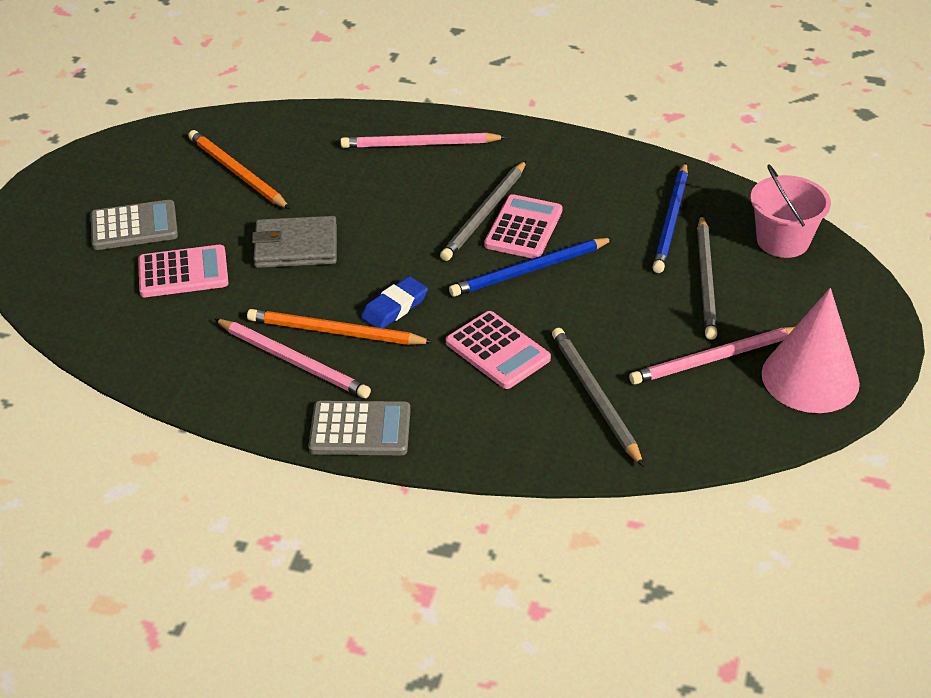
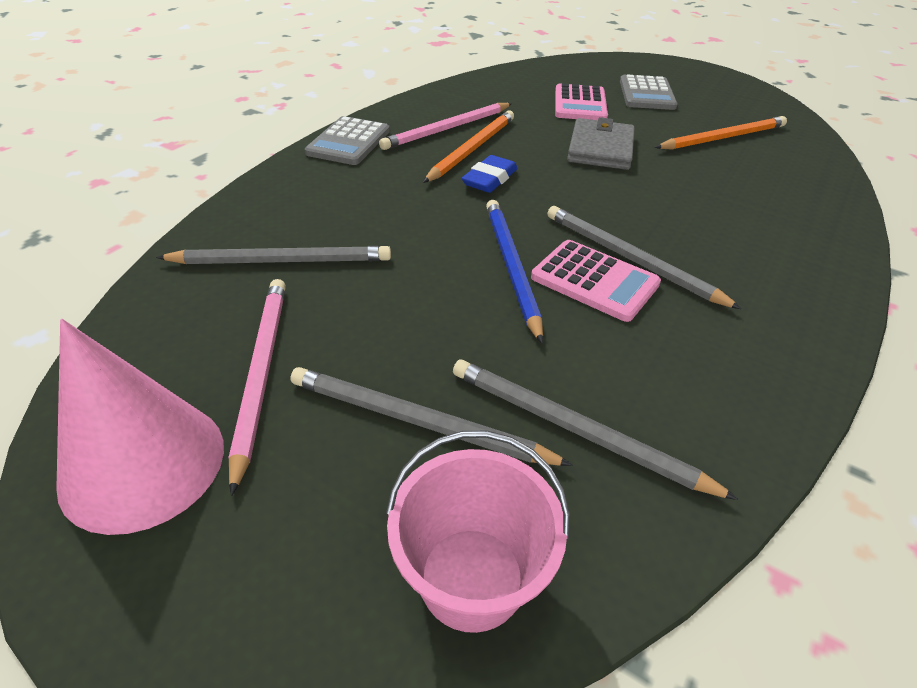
camera: 105 degrees right, 0 degrees up
pink pencil [341,133,506,148] -> none
blue eraser [361,276,428,328] -> blue eraser turned 60 degrees clockwise [462,155,518,193]
pink calculator [446,311,551,389] -> none
blue pencil [652,163,688,273] -> grey pencil [453,360,739,500]

